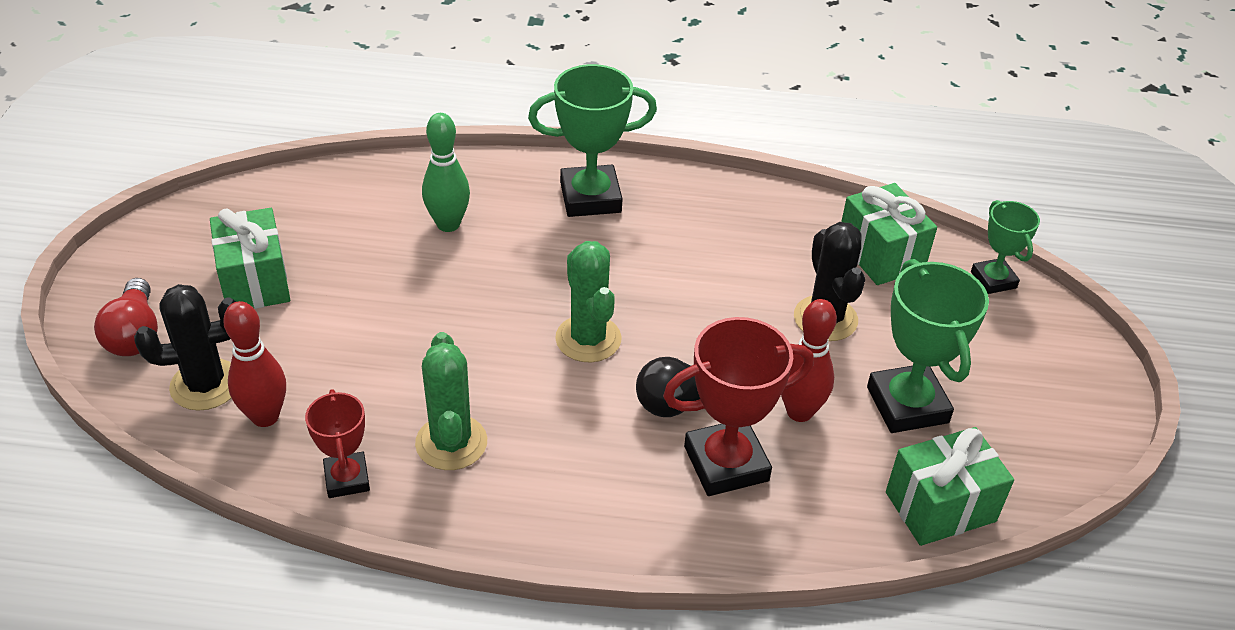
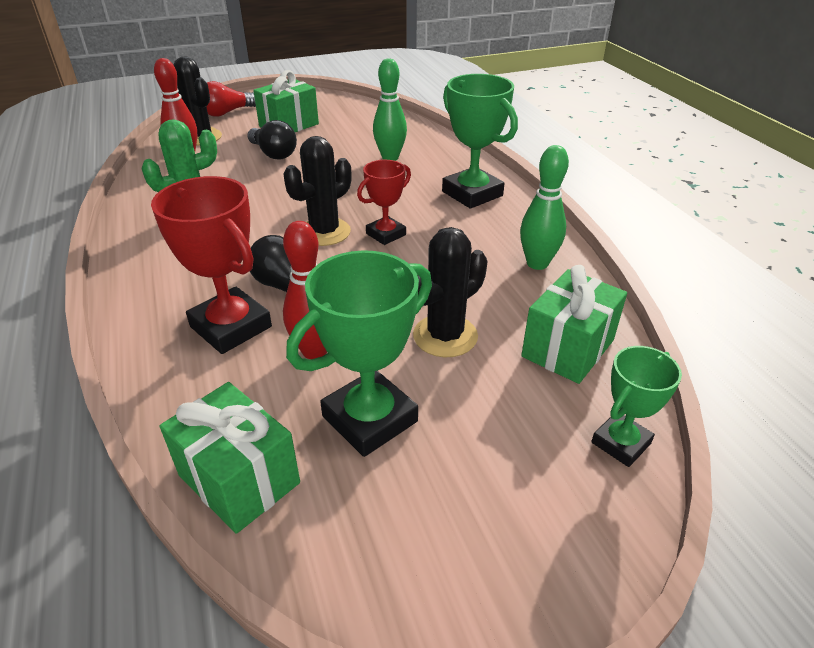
camera: 65 degrees right, 5 degrees down
red trophy [305,389,370,498] -> red trophy moved to [357,160,411,245]
green cactus [555,241,622,362] -> black cactus [284,136,351,246]
none -> black light bulb [247,120,297,160]
none -> green bowling pin [520,145,569,270]

